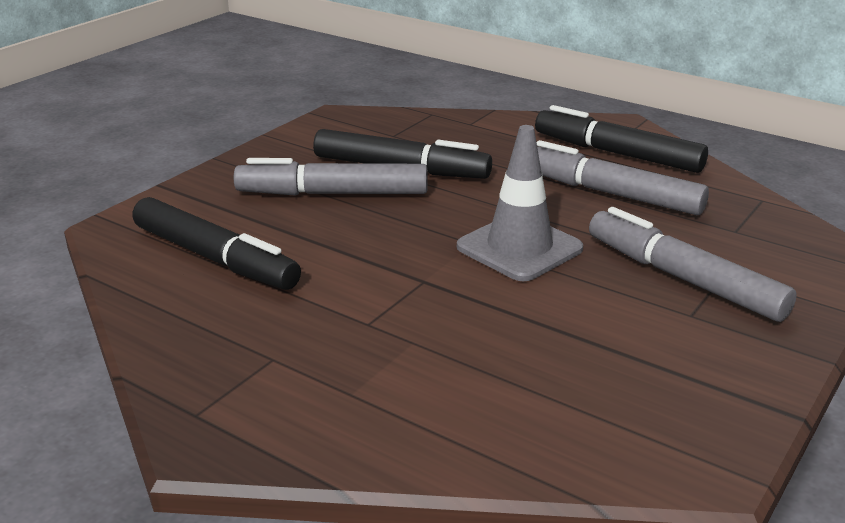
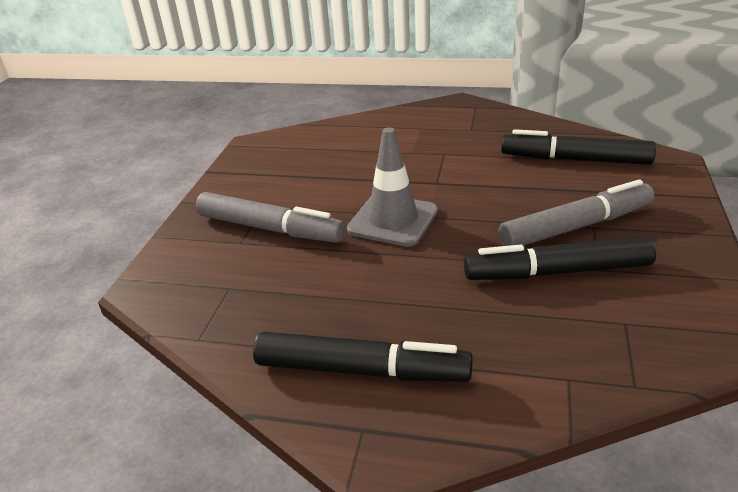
camera: 160 degrees right, 5 degrees up
grey marker [537,140,709,215] -> none

